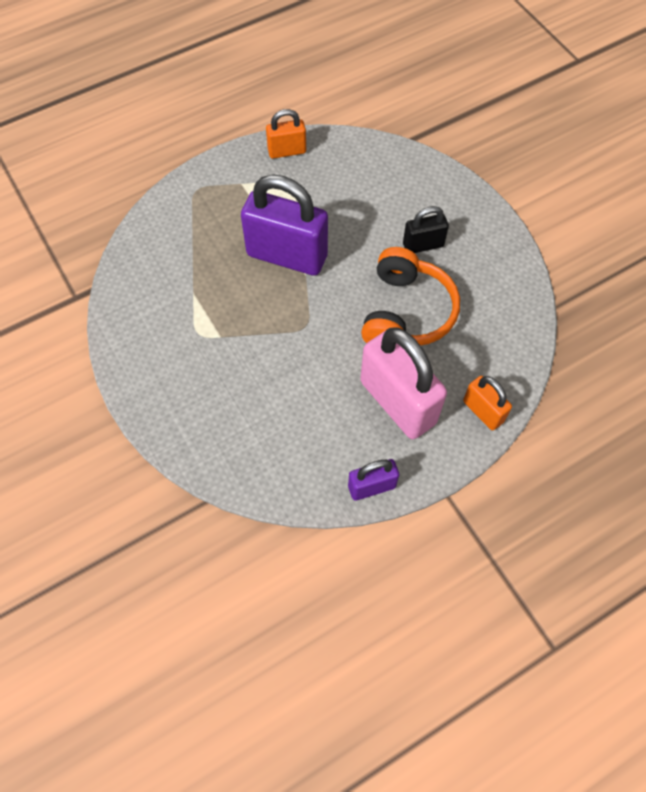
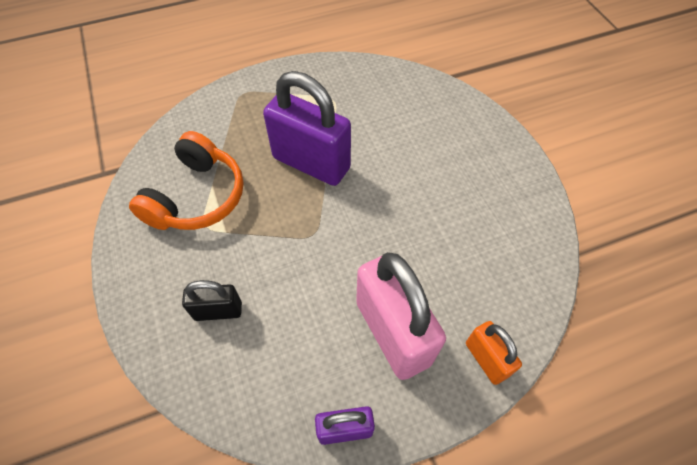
camera: 10 degrees right, 5 degrees down
orange padlock [266,109,306,159] -> none
orange headphones [361,247,460,345] -> orange headphones moved to [129,131,244,230]
black padlock [403,206,449,253] -> black padlock moved to [182,280,242,321]

